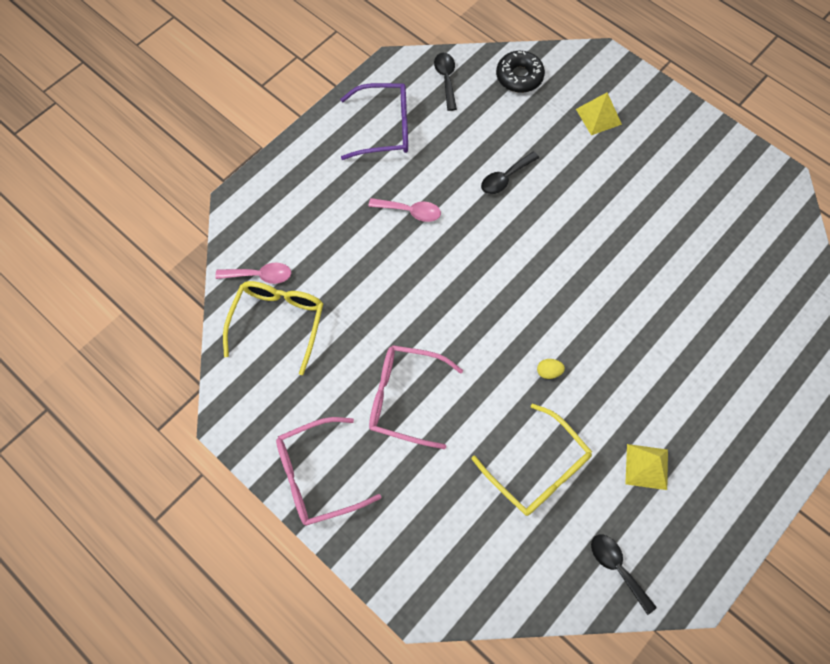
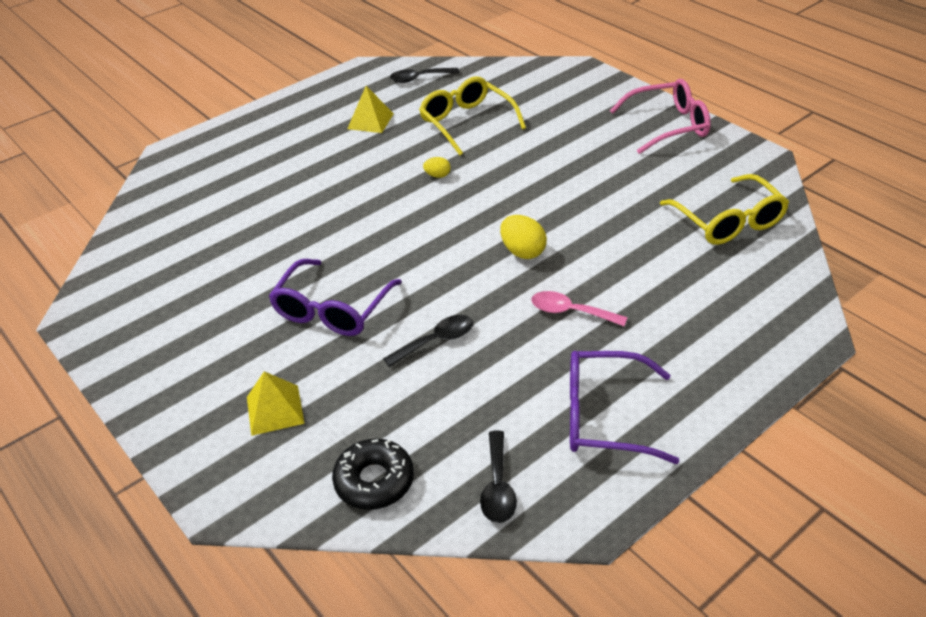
camera: 170 degrees left, 25 degrees down
pink spoon [216,263,291,284] -> none
yellow glasses [223,281,323,375] -> yellow glasses turned 45 degrees counterclockwise [660,174,789,245]
pink glasses [369,345,463,449] -> none
black spoon [591,535,657,615] -> black spoon turned 105 degrees clockwise [390,68,459,83]
none -> purple glasses [269,259,402,336]
none -> yellow egg [500,215,547,259]

